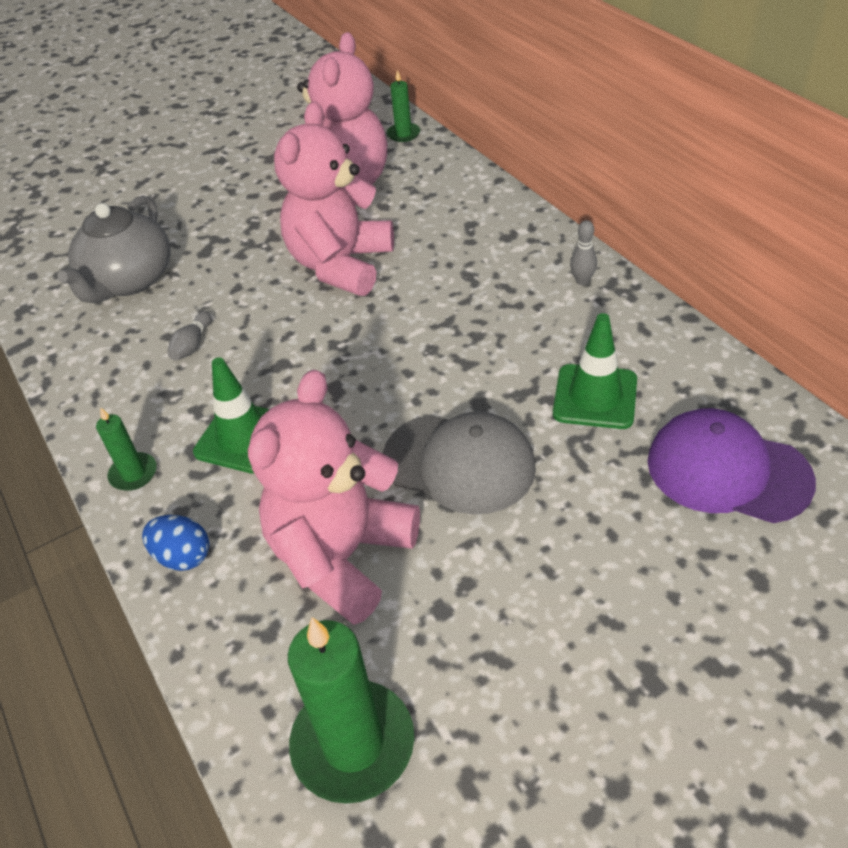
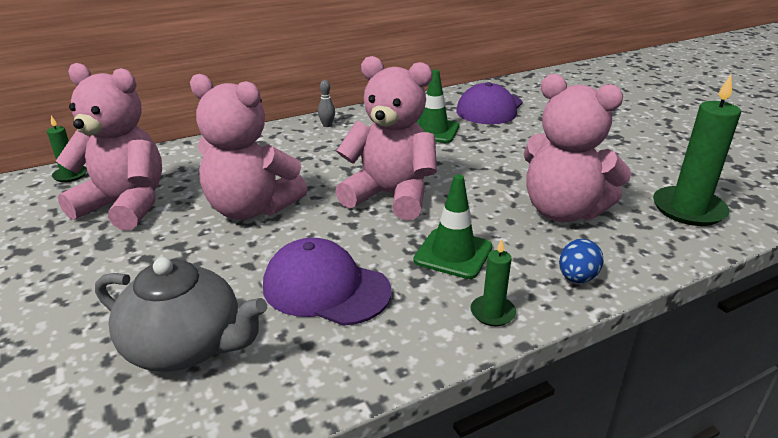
camera: 90 degrees left, 15 degrees down
grey bowling pin [167,311,212,361] -> purple cap [263,238,392,326]
grey cap [383,412,536,514] -> none
none -> pink teddy bear [335,56,437,220]

